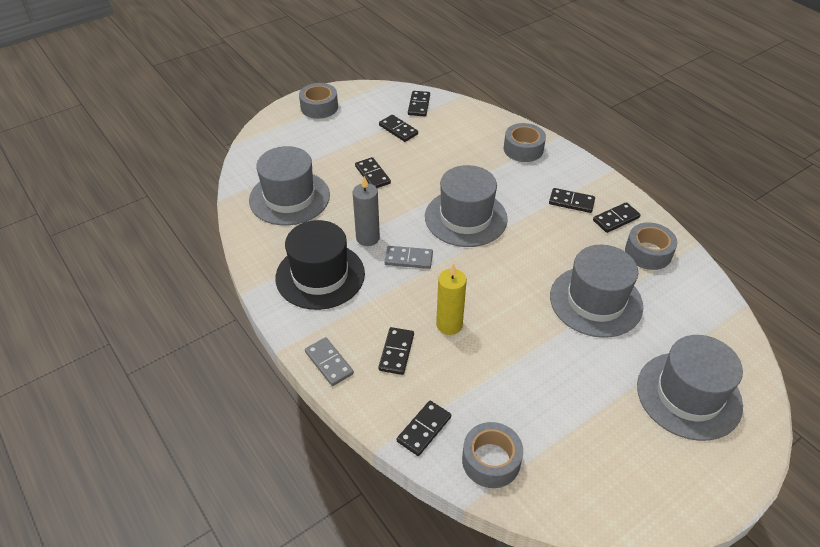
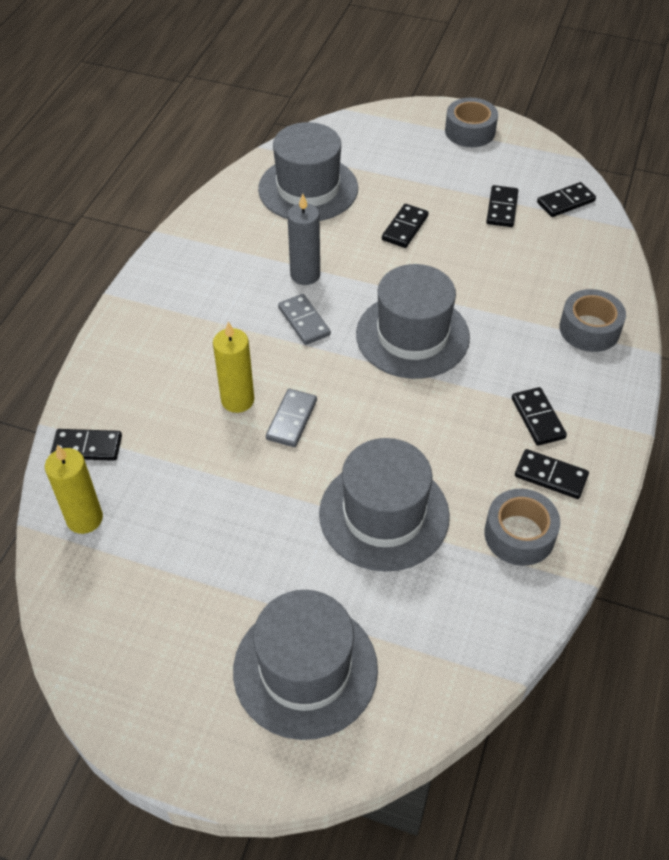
camera: 55 degrees right, 5 degrees up
black hat [275,220,365,310] -> none
grey domino [305,337,354,386] -> grey domino moved to [266,389,317,447]
black domino [378,327,414,375] -> none
grey tape [462,422,523,488] -> yellow candle [45,445,103,534]

